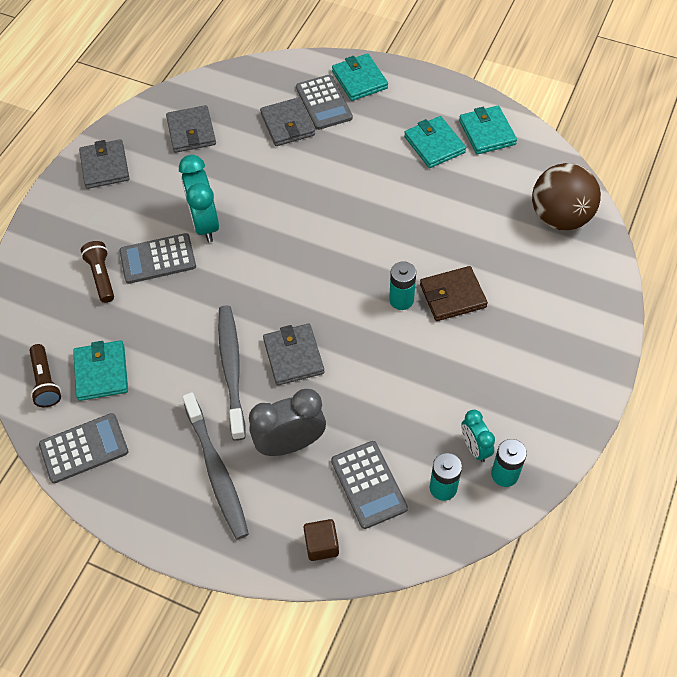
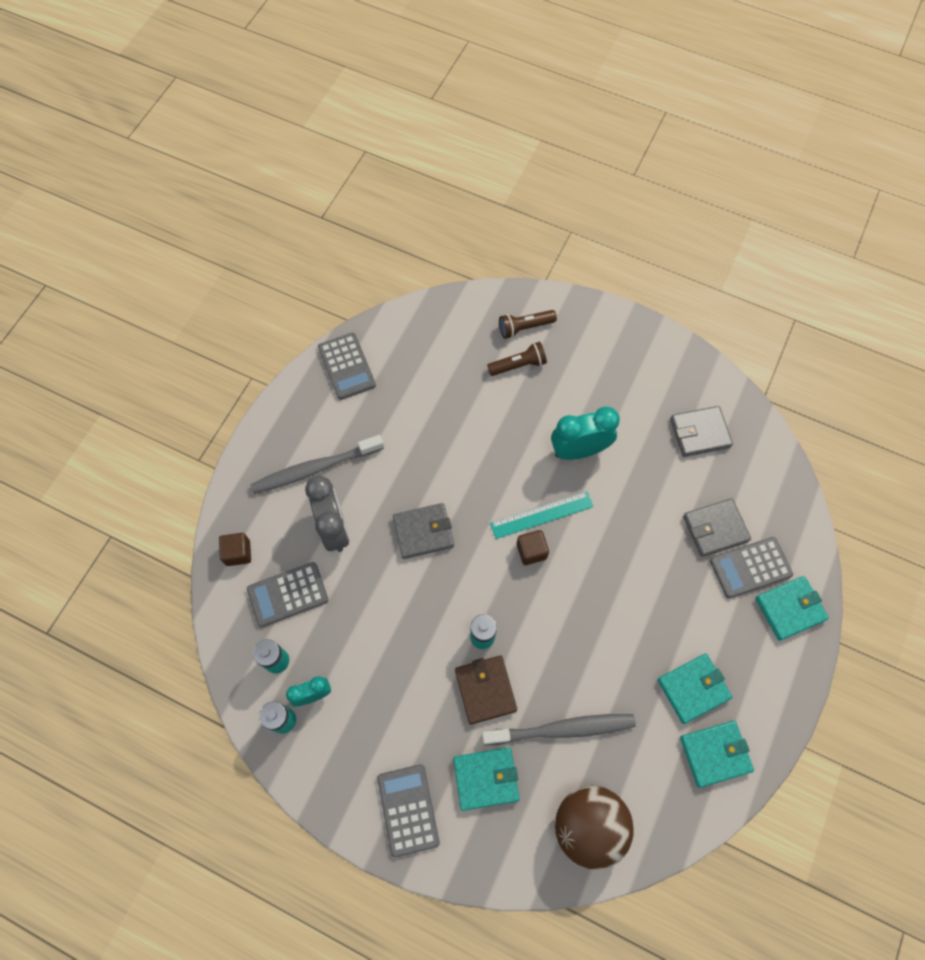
camera: 90 degrees right, 10 degrees up
brown flashlight [29,344,61,407] -> brown flashlight moved to [499,310,557,339]
turquoise wallet [73,340,128,401] -> turquoise wallet moved to [453,748,520,811]
grey wallet [79,139,129,189] -> none
grey calculator [120,233,196,284] -> grey calculator moved to [377,764,440,857]
grey toothbrush [218,305,246,441] -> grey toothbrush moved to [482,714,636,745]
none -> turquoise ruler [490,491,594,539]
none -> brown cube [517,530,549,565]

